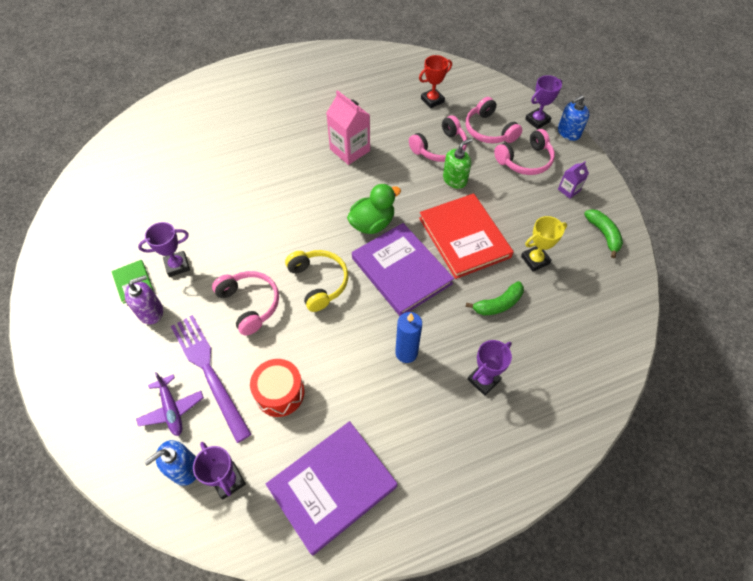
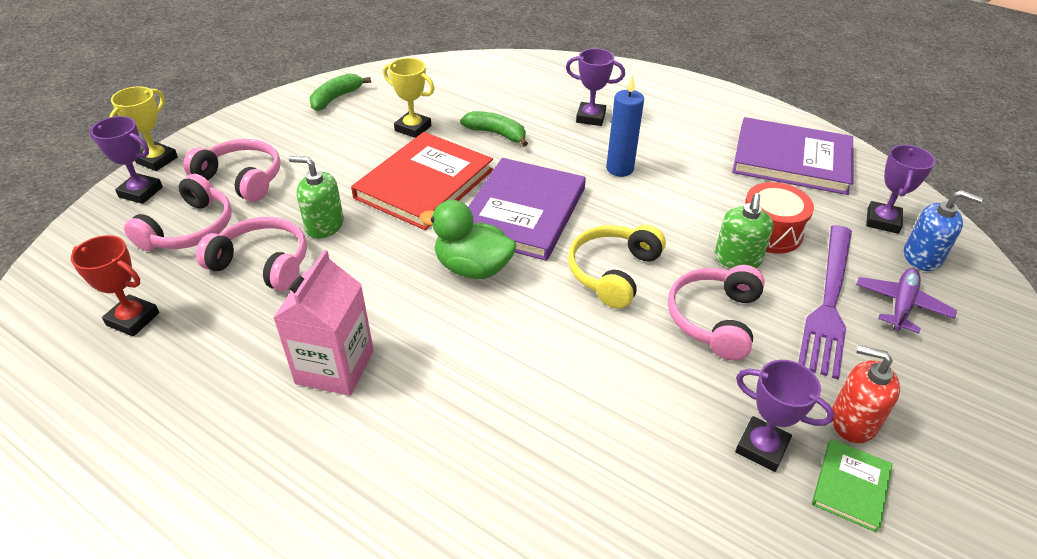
camera: 125 degrees left, 15 degrees down
purple soap dispenser [125,275,163,324] -> red soap dispenser [832,345,900,443]
blue soap dispenser [558,95,589,141] -> yellow trophy [109,86,178,171]
purple carton [558,161,589,199] -> none
none -> green soap dispenser [715,193,774,268]

